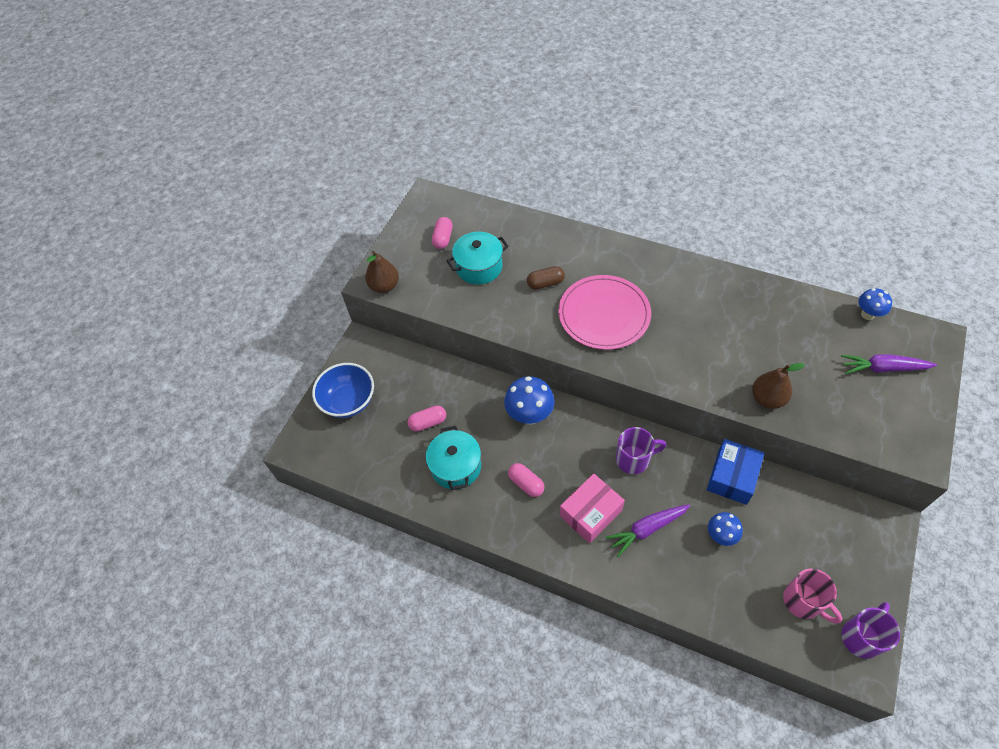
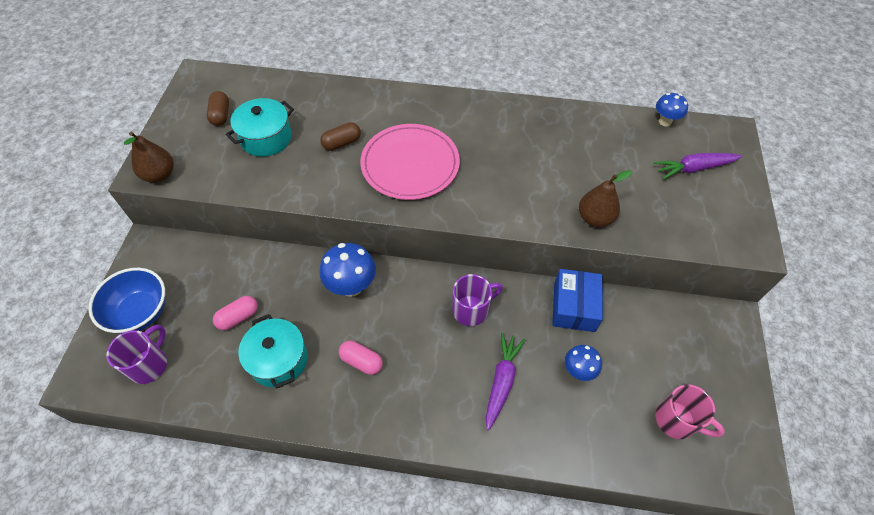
camera: 20 degrees left, 0 degrees up
pink capsule [432,217,453,249] -> brown capsule [207,91,229,126]
pink box [560,473,625,543] -> none
purple carrot [605,504,690,557] -> purple carrot turned 150 degrees clockwise [486,333,525,431]
purple mug [841,602,900,659] -> purple mug moved to [106,324,167,384]

